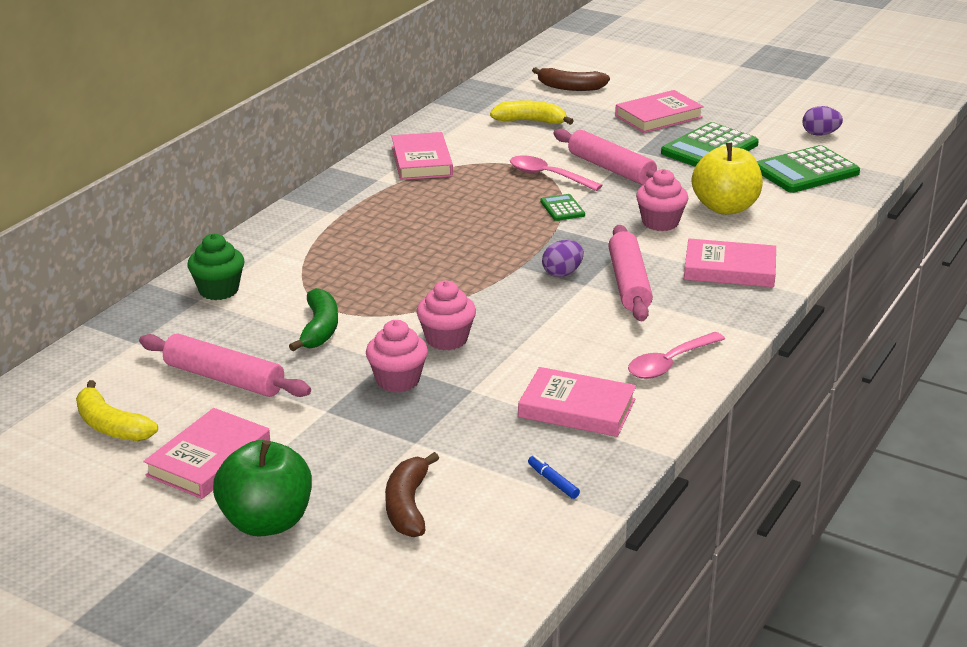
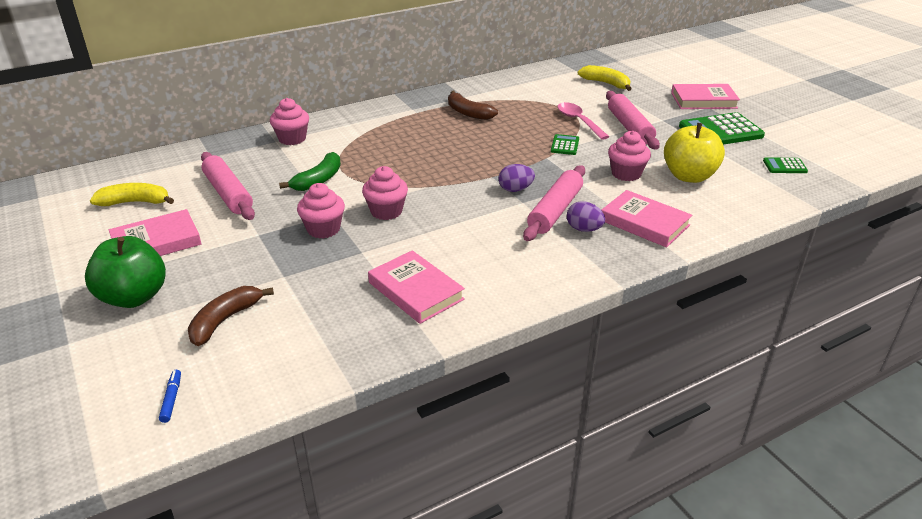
camera: 30 degrees right, 5 degrees up
yellow banana [76,380,158,441] -> yellow banana turned 105 degrees clockwise [90,183,174,206]
green cupcake [188,233,244,300] -> pink cupcake [270,98,309,145]
pink book [391,132,453,180] -> none
blue marker [528,455,580,499] -> blue marker moved to [159,370,181,423]
brown banana [532,67,610,91] -> brown banana moved to [448,91,498,120]
pink spoon [628,332,725,379] -> none
green calculator [757,145,860,193] -> green calculator [763,157,808,173], size x0.49
purple egg [802,106,843,136] -> purple egg moved to [567,202,605,232]

